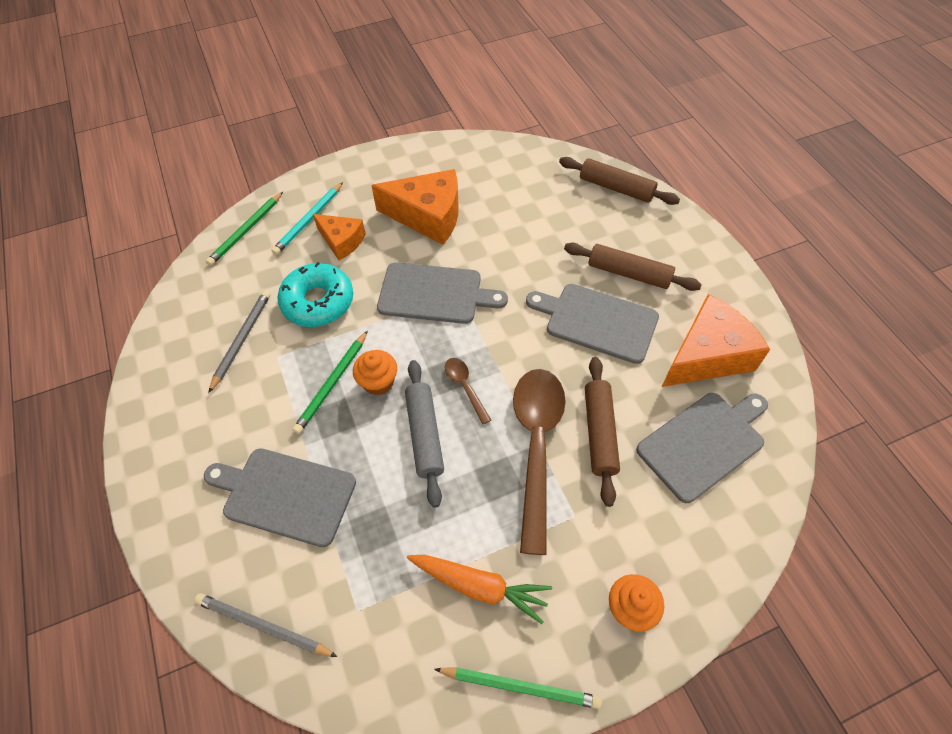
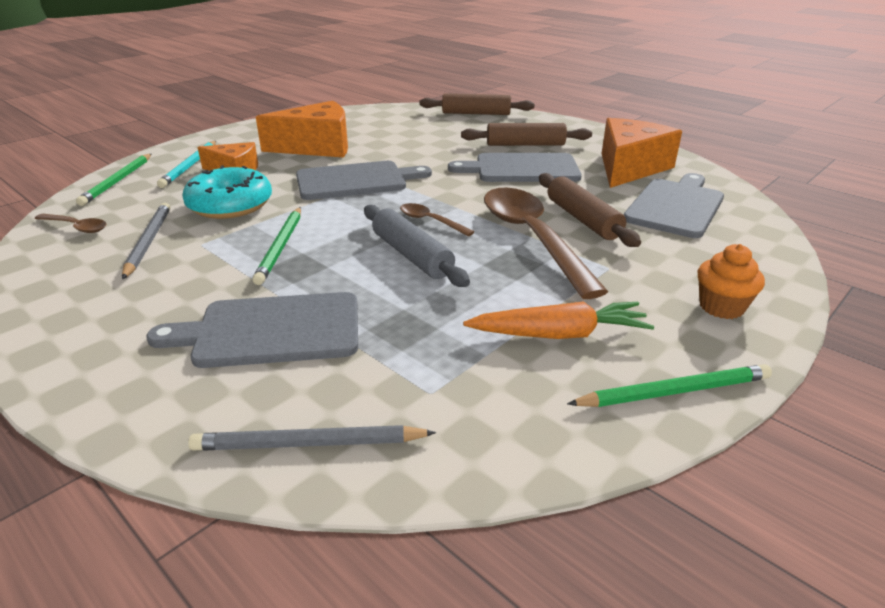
camera: 25 degrees left, 25 degrees down
orange cupcake [353,350,397,395] -> none
none -> brown spoon [35,214,106,233]

